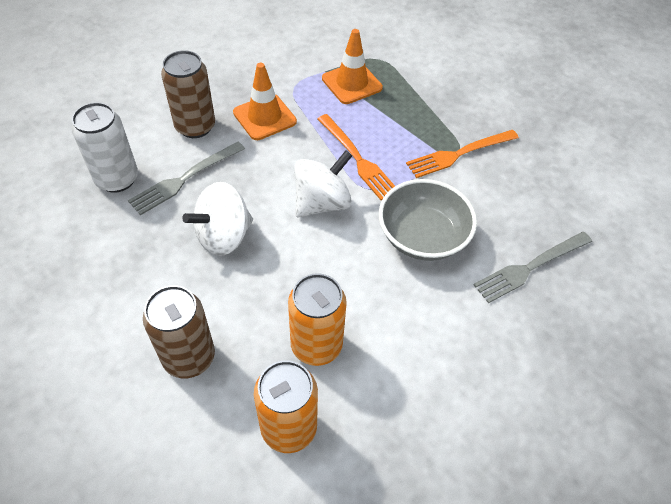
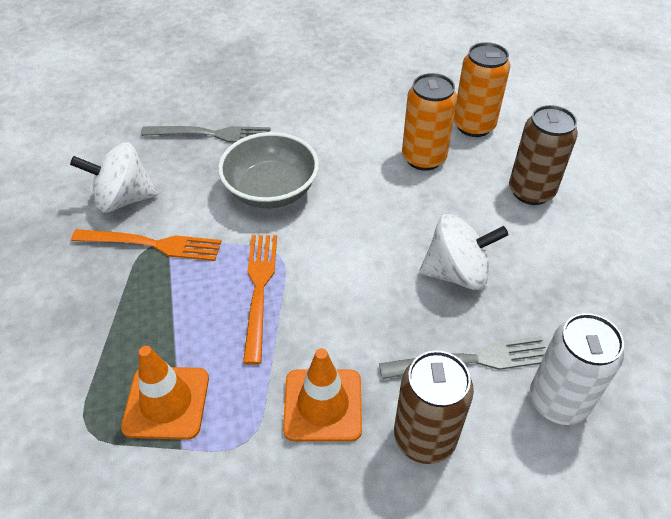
camera: 145 degrees left, 5 degrees down
white spinning top [294,150,352,217] -> white spinning top moved to [70,142,158,213]

